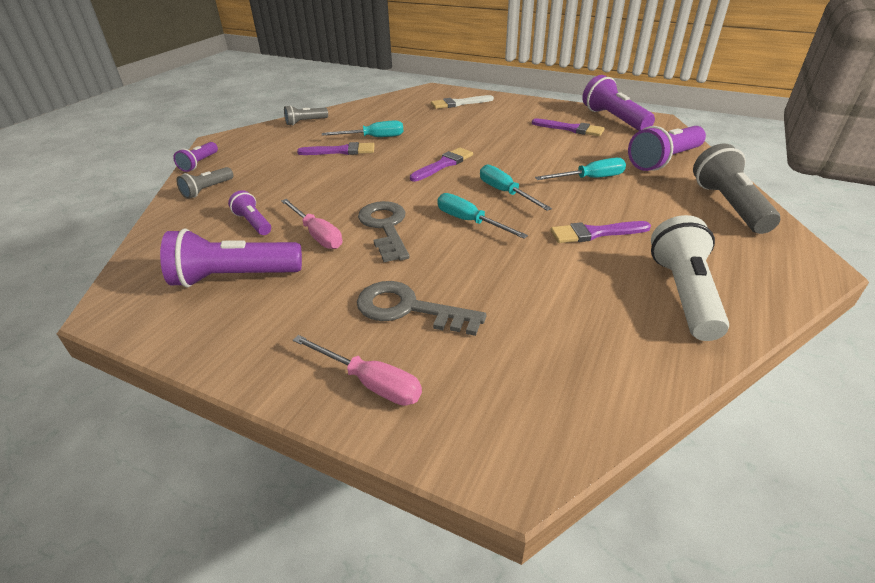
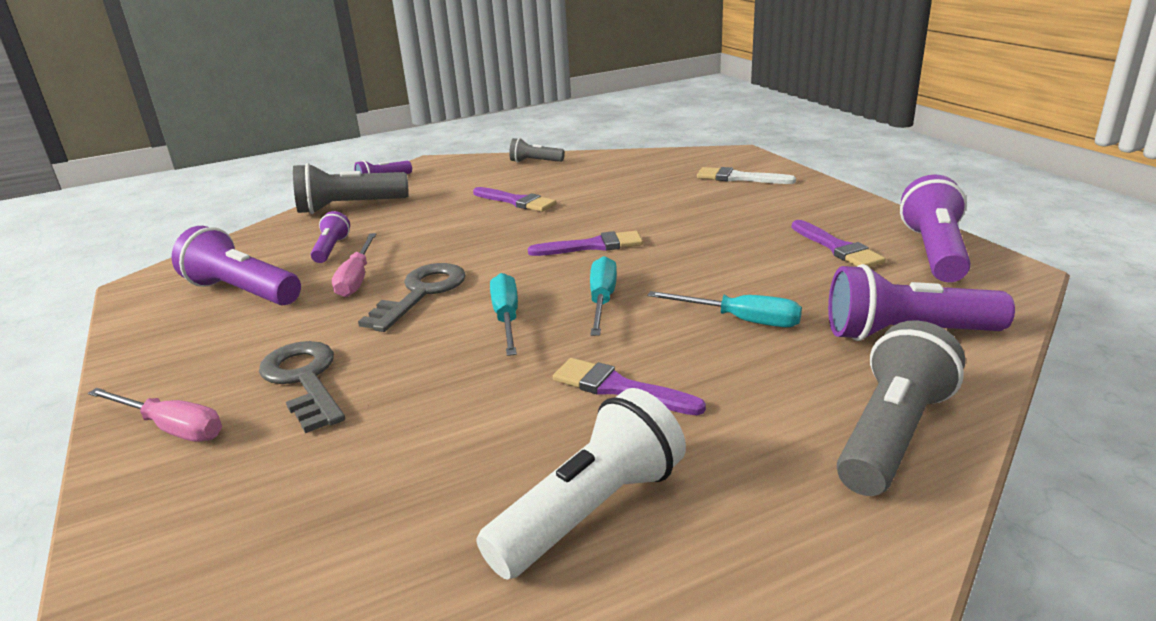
camera: 40 degrees right, 10 degrees down
grey flashlight [176,167,233,199] -> grey flashlight [293,163,409,214], size x1.83
pink screwdriver [293,335,422,406] -> pink screwdriver turned 45 degrees counterclockwise [88,388,222,442]
turquoise screwdriver [322,120,404,137] -> none

